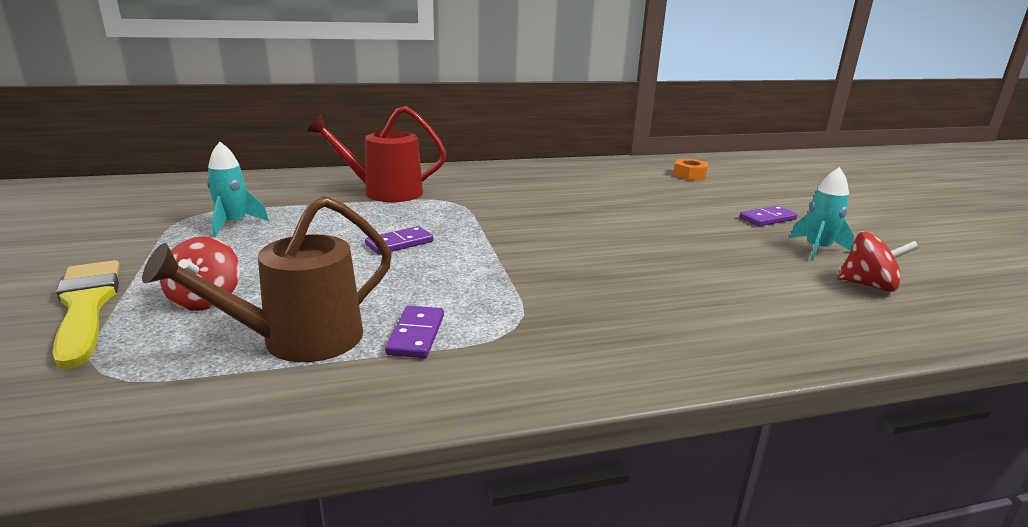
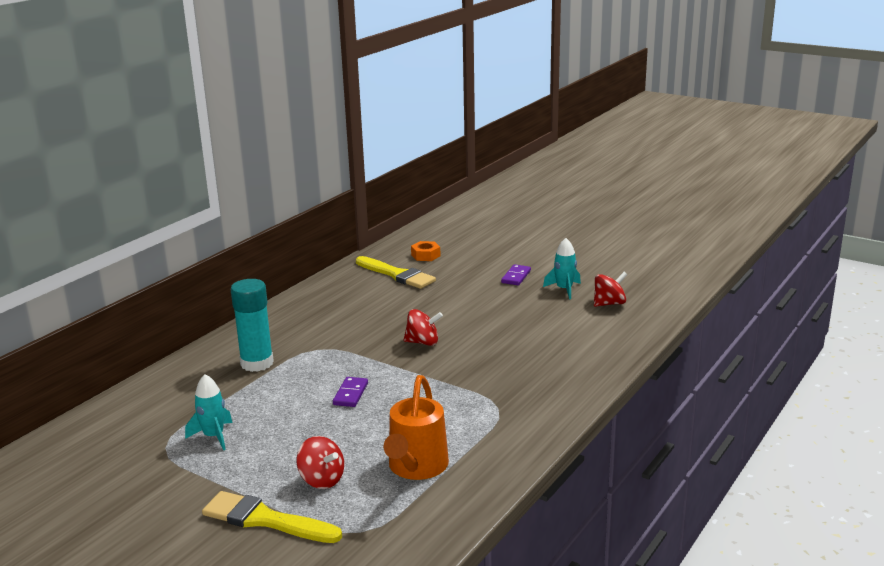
camera: 40 degrees left, 0 degrees up
brown watering can [142,196,392,362] -> orange watering can [384,375,449,480]
red watering can [307,106,447,202] -> turquoise glue stick [231,279,274,372]
purple domino [385,306,444,358] -> none
none -> yellow brush [356,256,436,289]
none -> red spinning top [404,309,443,346]

